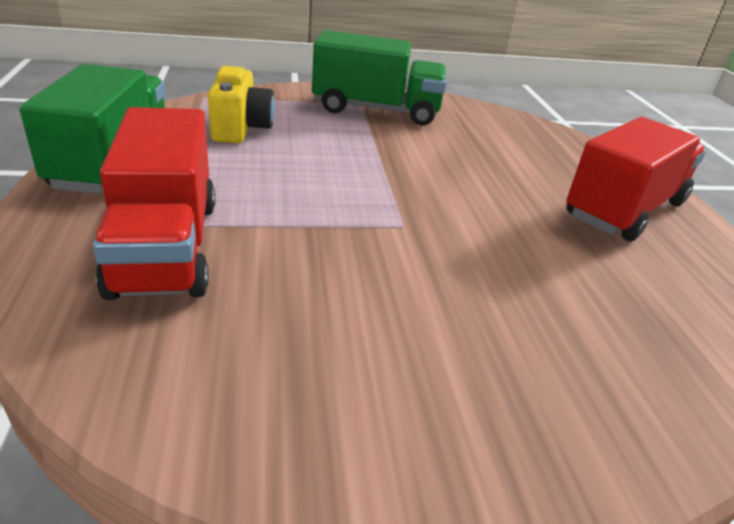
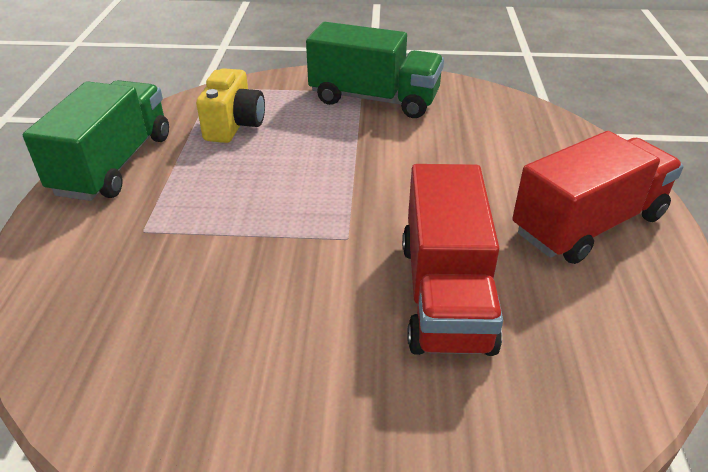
camera: 15 degrees right, 5 degrees up
red truck [93,107,215,300] -> red truck moved to [402,164,503,356]

